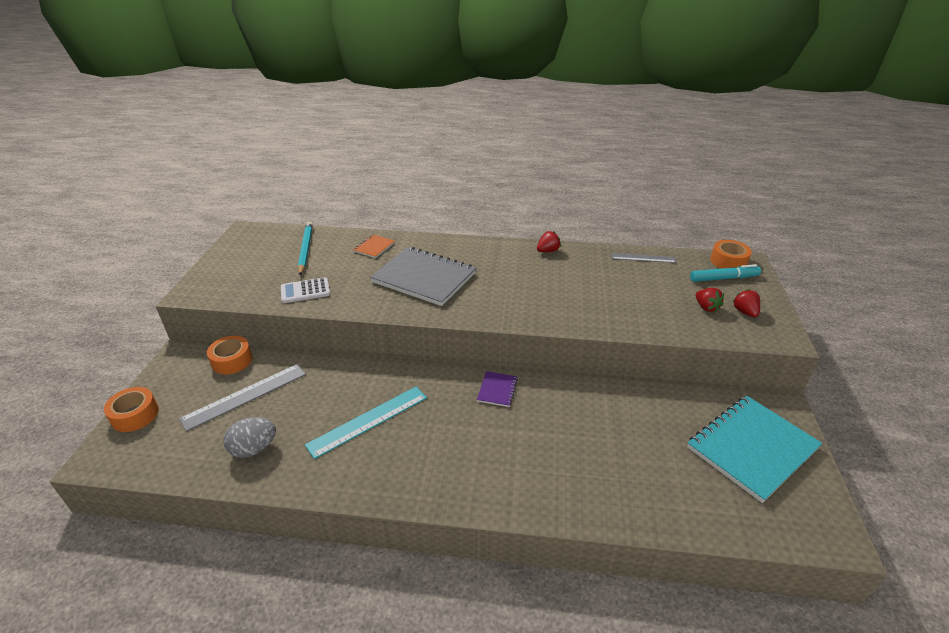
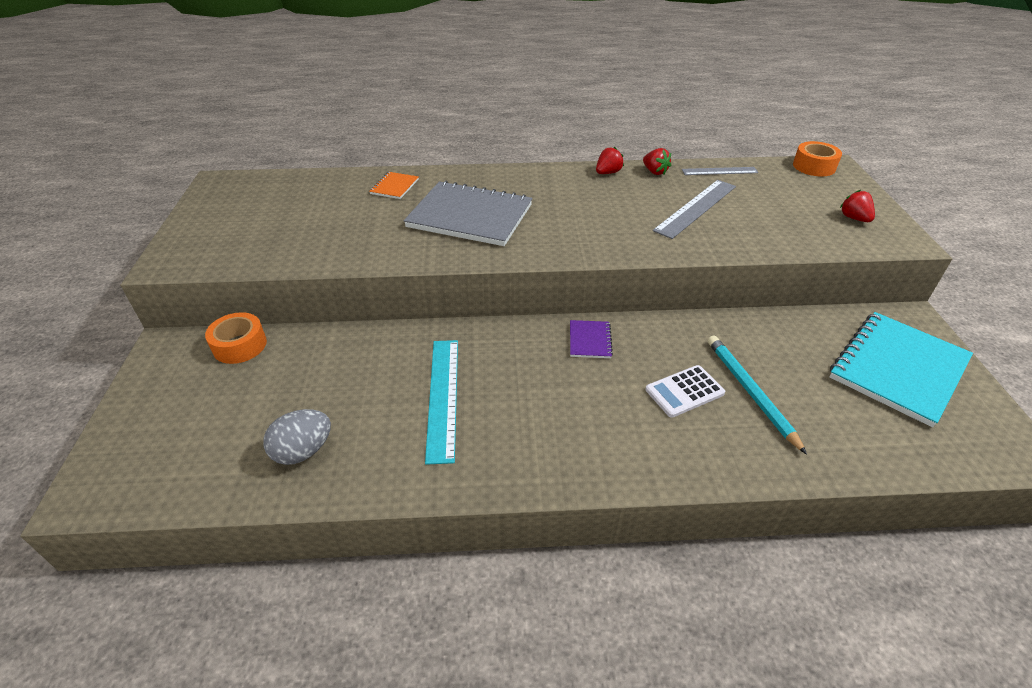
camera: 10 degrees left, 5 degrees up
orange tape [104,387,159,432] -> none
grey ruler [179,364,306,432] -> grey ruler moved to [653,180,736,239]
white calculator [281,277,330,303] -> white calculator moved to [645,365,725,418]
turquoise pencil [298,222,313,275] -> turquoise pencil moved to [708,336,807,455]
turquoise ruler [305,387,427,459] -> turquoise ruler turned 45 degrees counterclockwise [425,340,458,465]
turquoise marker [690,264,761,282] -> none
red strawberry [696,288,724,312] -> red strawberry moved to [643,148,671,175]

